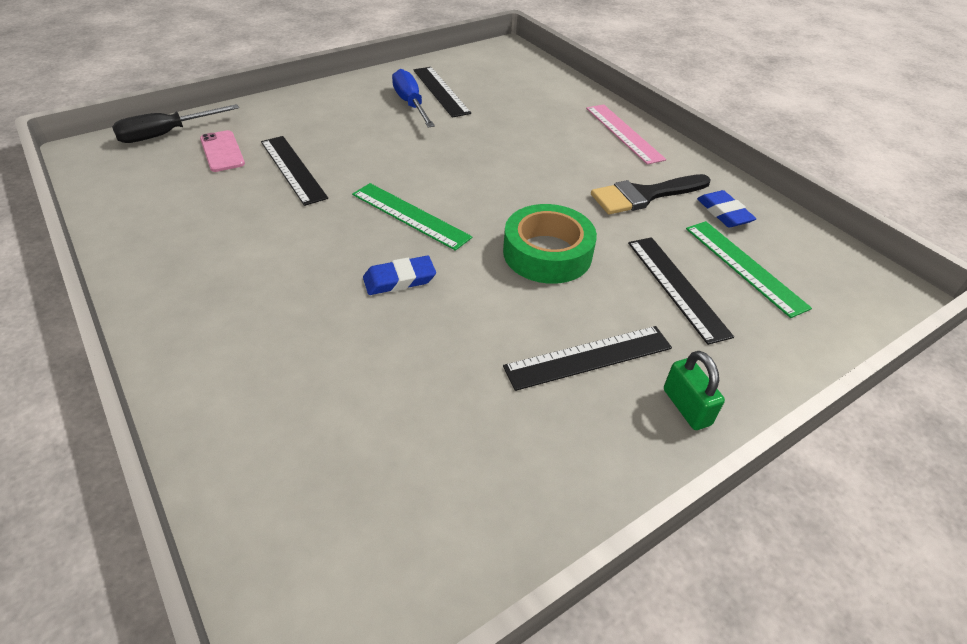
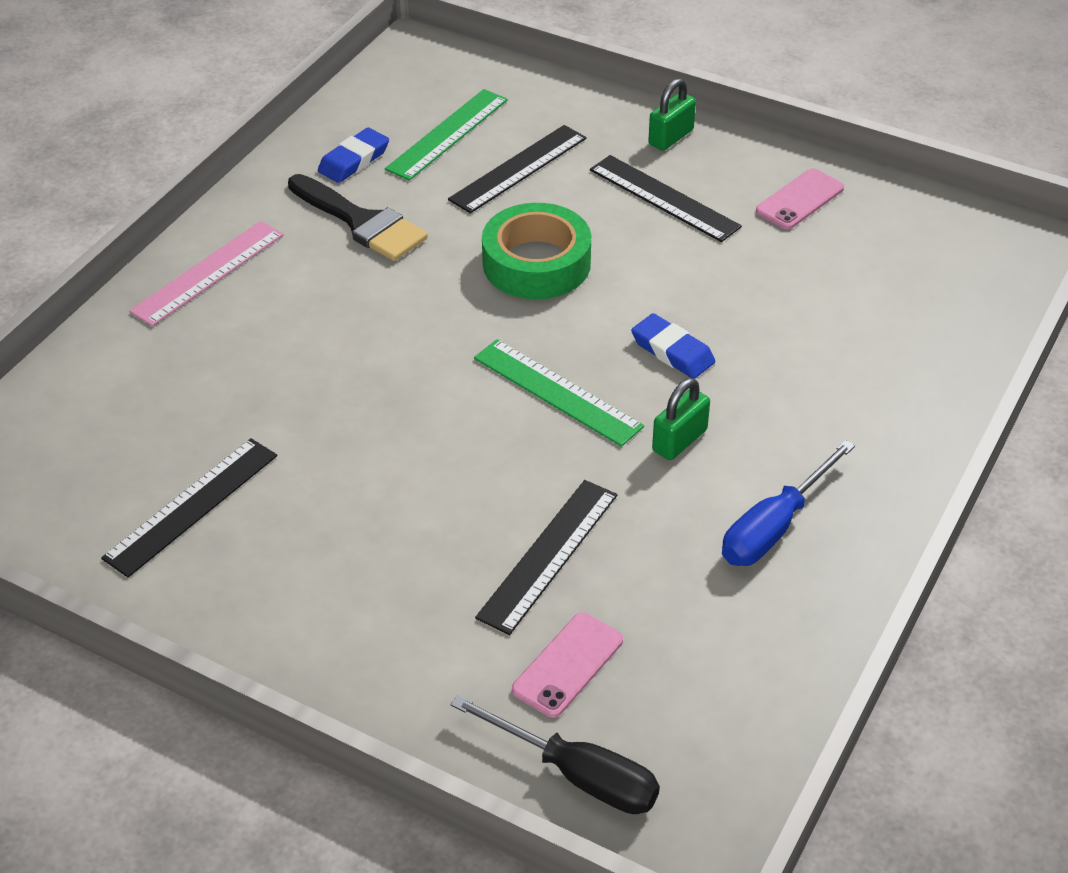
camera: 115 degrees left, 0 degrees up
green ruler [352,183,473,251] -> green ruler turned 60 degrees counterclockwise [474,339,644,447]
blue screwdriver [392,69,435,127] -> blue screwdriver moved to [722,440,855,566]
none -> green padlock [652,378,710,460]
none -> pink phone [756,168,844,229]

